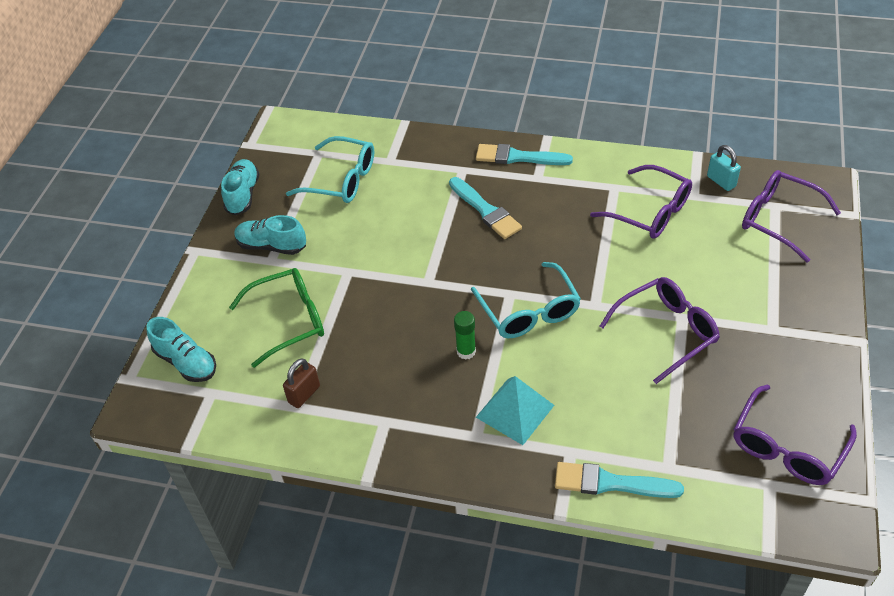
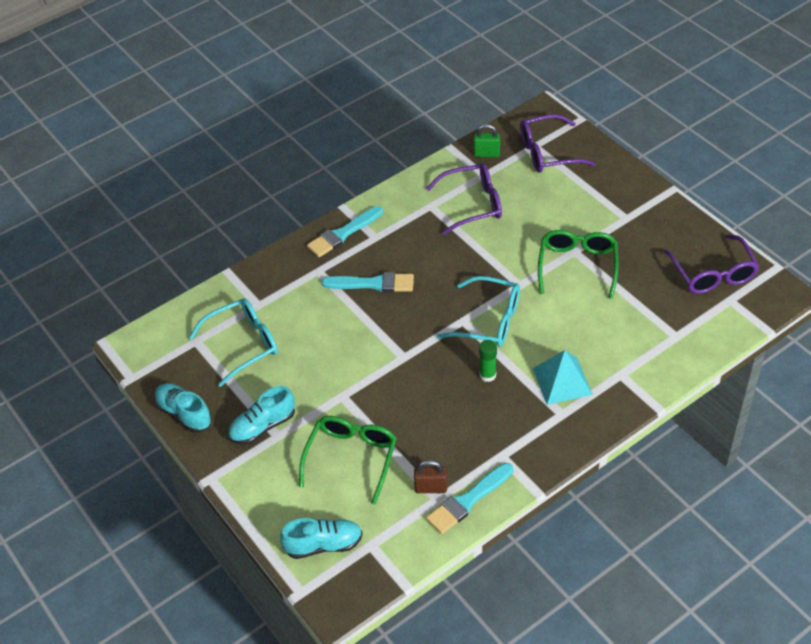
camera: 50 degrees left, 0 degrees up
brown padlock [283,358,320,408] -> brown padlock turned 75 degrees counterclockwise [414,460,447,493]
turquoise brush [555,462,684,498] -> turquoise brush moved to [426,463,513,534]
purple glasses [600,277,720,384] -> green glasses [538,230,619,299]
turquoise padlock [707,145,741,191] -> green padlock [474,124,500,157]

